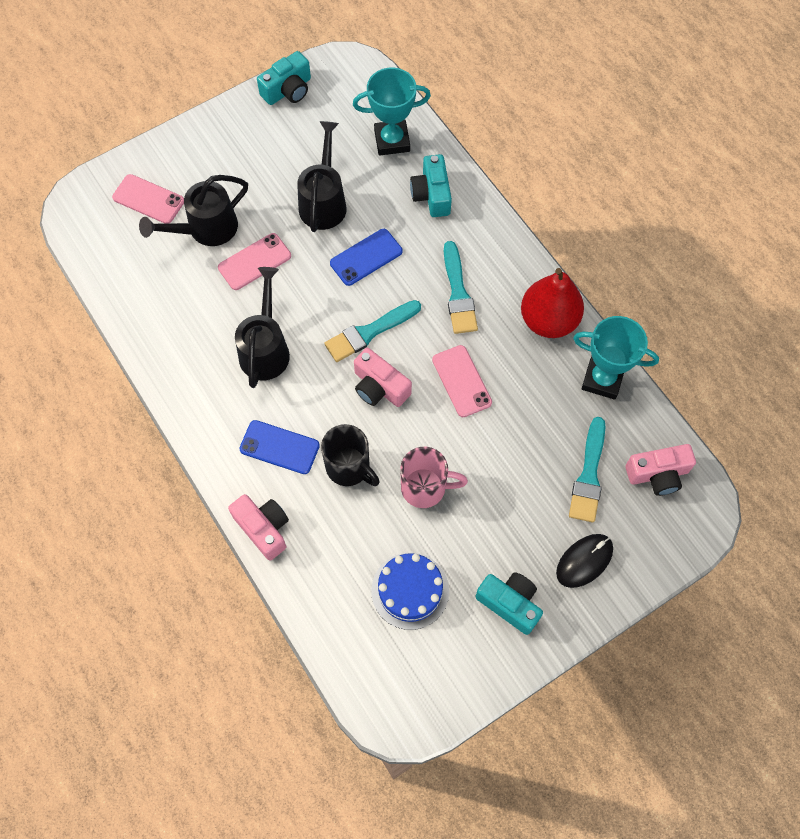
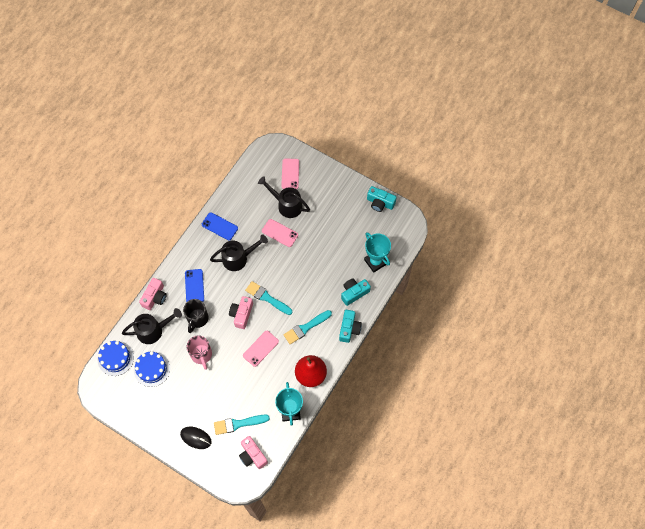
camera: 65 degrees right, 0 degrees up
black watering can [297,121,347,232] -> black watering can moved to [122,308,182,344]
blue phone [330,229,402,286] -> blue phone moved to [202,212,238,241]
turquoise camera [475,572,543,635] -> turquoise camera moved to [339,310,362,343]
none -> blue cake [97,341,134,376]

